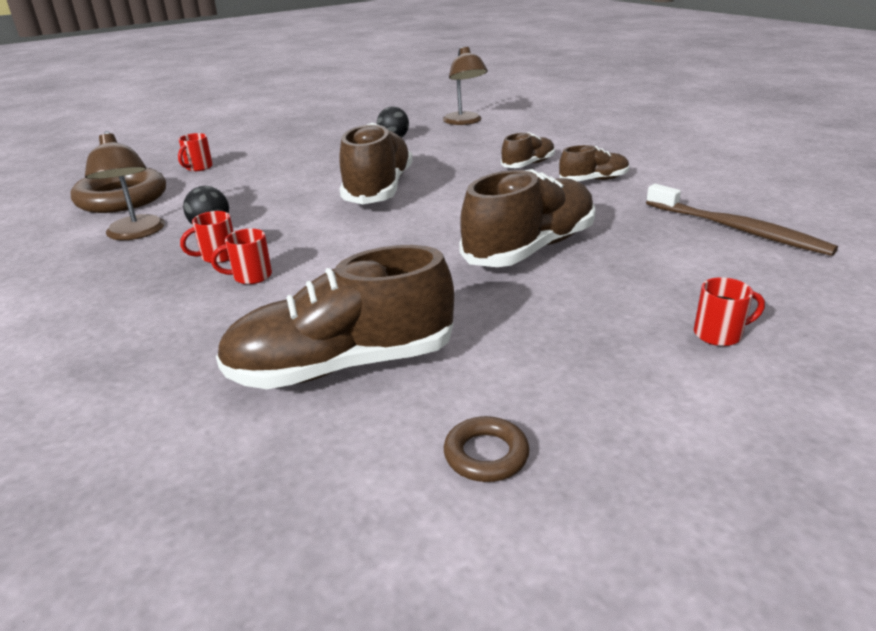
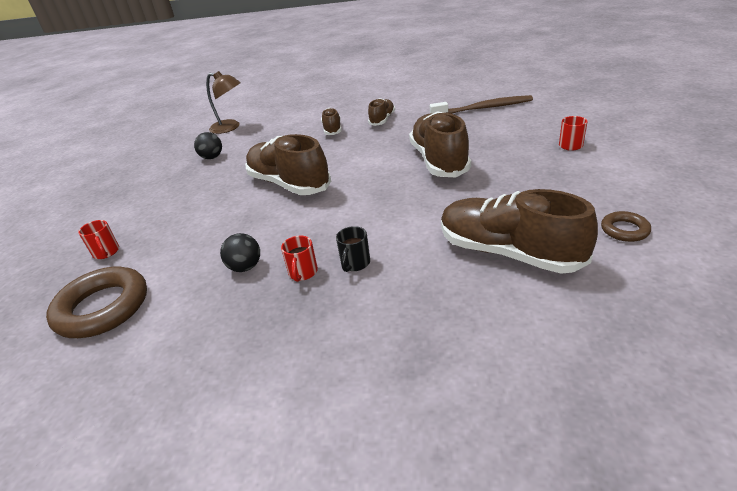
camera: 50 degrees left, 5 degrees up
brown lamp [85,131,165,240] -> none
red mug [211,229,272,284] -> black mug [336,226,370,272]
brown shoe [216,245,454,389] -> brown shoe turned 105 degrees clockwise [441,189,598,274]

